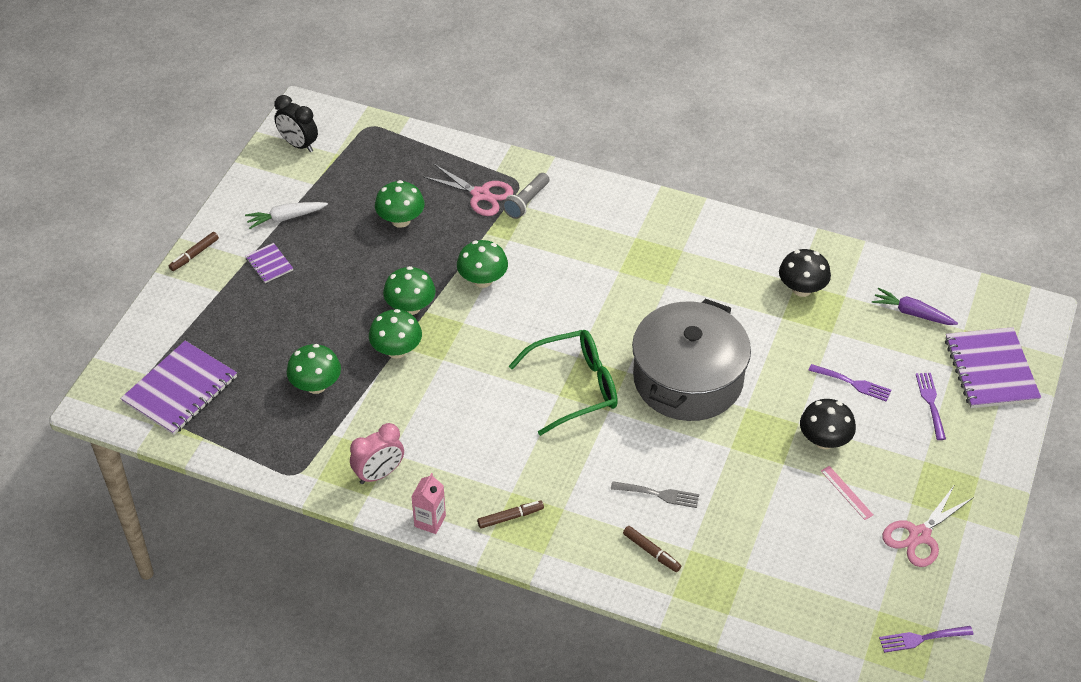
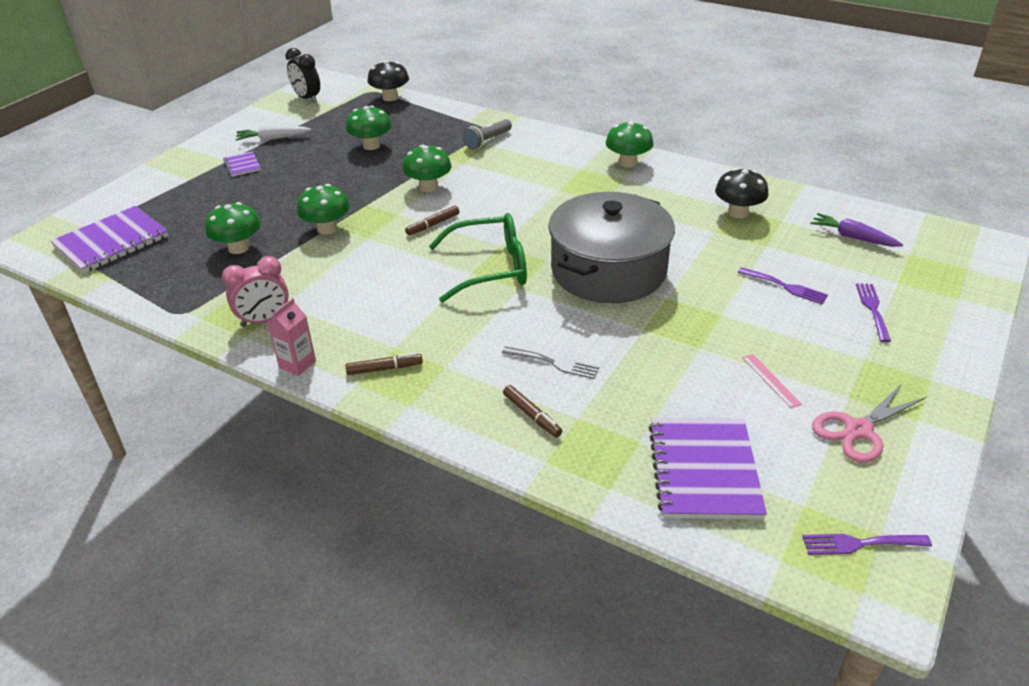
camera: 10 degrees right, 10 degrees down
brown marker [169,232,219,271] -> brown marker moved to [405,206,459,235]
green mushroom [383,266,435,315] -> green mushroom moved to [606,121,654,168]
pink scissors [423,164,513,216] -> none
black mushroom [800,399,856,449] -> black mushroom moved to [367,60,409,101]
purple notebook [945,327,1041,408] -> purple notebook moved to [649,418,767,520]

